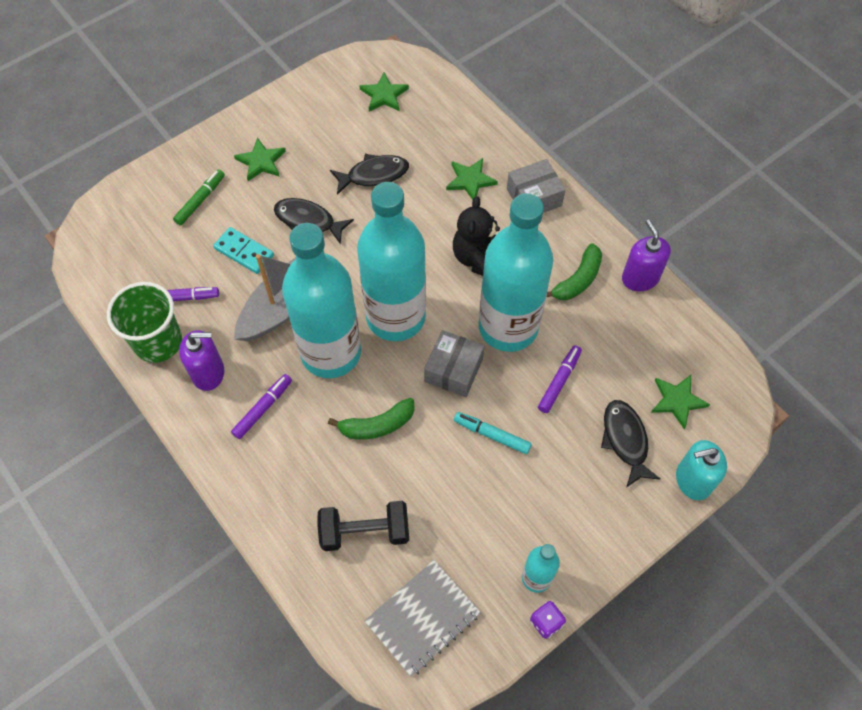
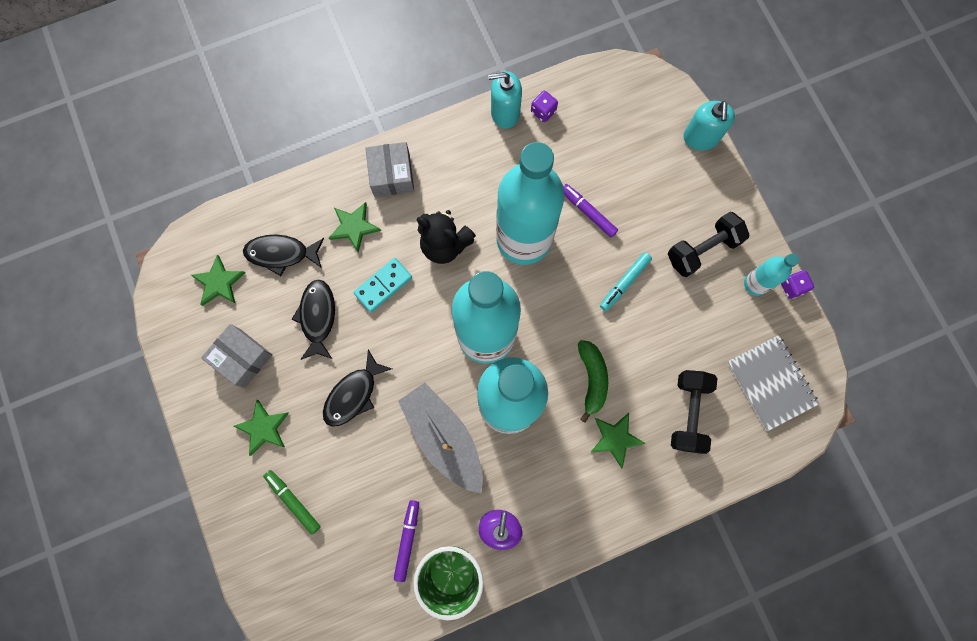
camera: 75 degrees left, 15 degrees up
turquoise domino [213,227,274,274] -> turquoise domino moved to [353,258,412,312]
purple marker [231,374,292,439] -> none
grey box [424,330,484,397] -> grey box moved to [201,324,272,388]
green banana [547,243,602,300] -> none
black fish [601,400,660,487] -> black fish moved to [243,235,324,276]
purple soap dispenser [622,220,671,291] -> turquoise soap dispenser [488,71,522,129]
green star [651,375,710,429] -> green star moved to [591,413,646,468]
none -> purple dice [531,91,558,122]
none -> black dumbbell [668,212,749,277]

